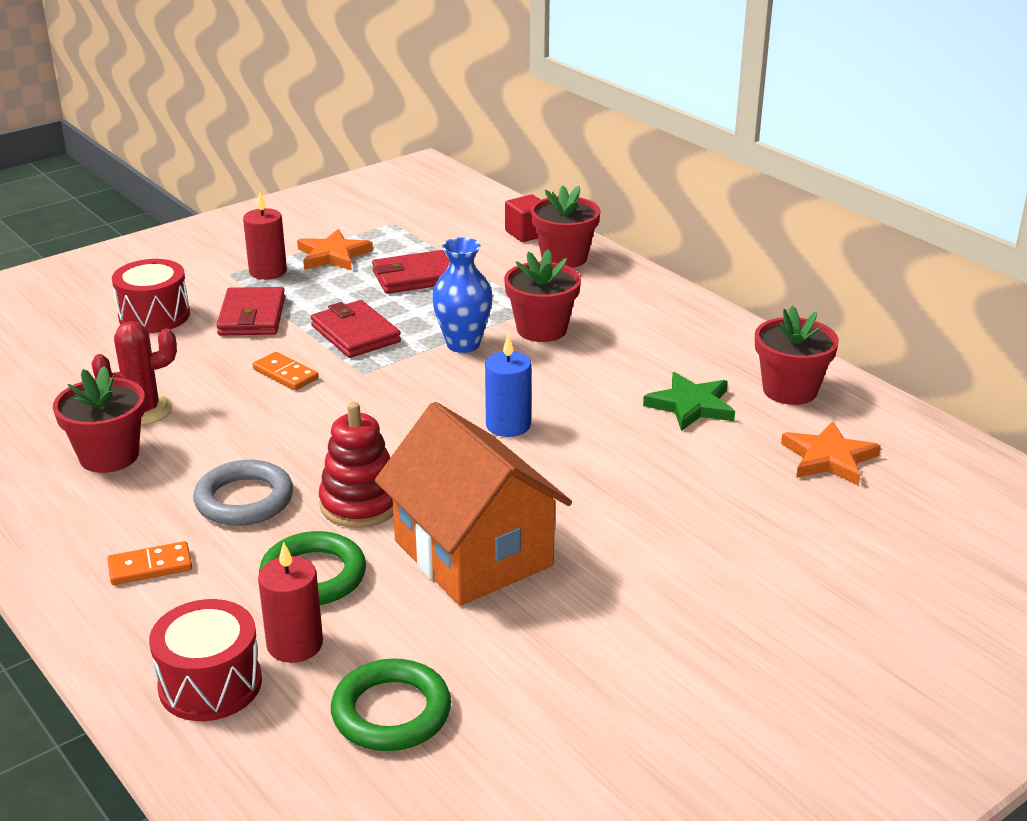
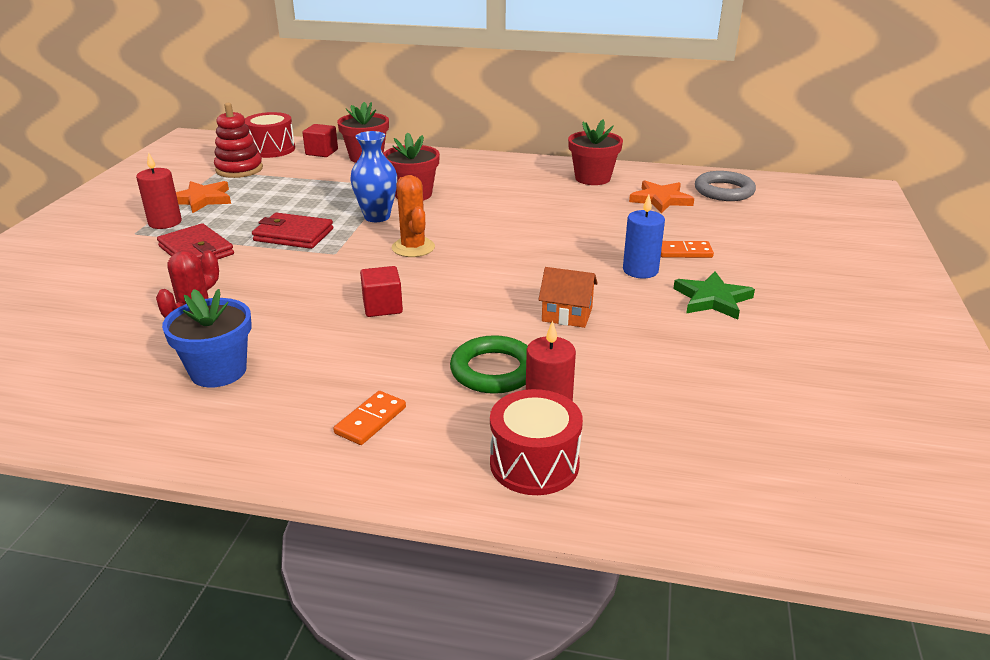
camera: 40 degrees left, 0 degrees up
red flower pot [53,366,145,473] -> blue flower pot [162,289,252,387]
red drum [112,259,190,333] -> red drum moved to [245,112,295,158]
grey ring [193,460,293,526] -> grey ring moved to [695,171,756,201]
orange domino [253,352,319,390] -> orange domino moved to [661,241,714,258]
red stacking toy [319,402,393,528] -> red stacking toy moved to [214,103,263,178]
green ring [331,658,451,751] -> none
red wallet [372,250,449,294] -> none
orange house [375,402,572,606] -> orange house [538,267,598,328], size x0.46
blue candle [485,335,531,437] -> blue candle moved to [623,195,665,278]
green star [643,372,735,431] -> green star moved to [673,271,755,320]
none -> red cube [360,266,403,317]
none -> orange cactus [391,175,435,257]

